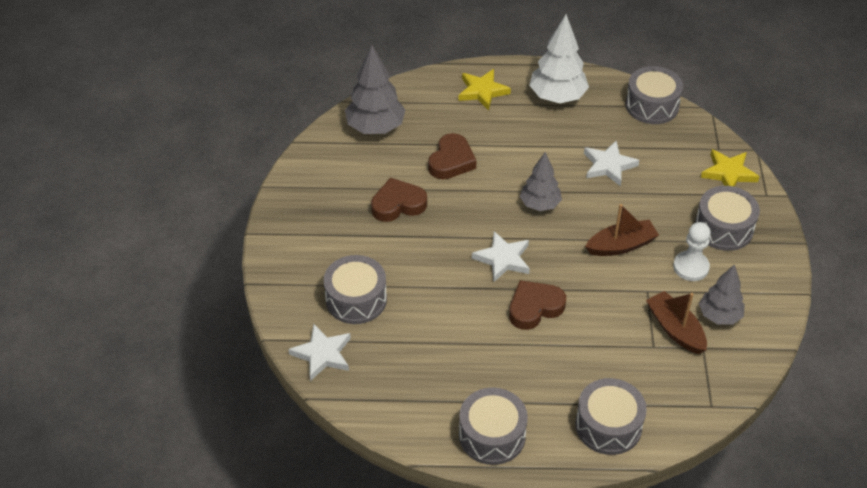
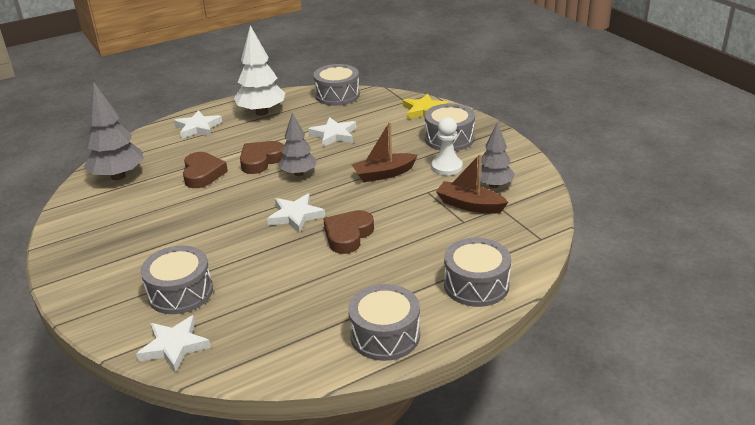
camera: 30 degrees left, 15 degrees down
brown heart [371,177,427,222] -> brown heart moved to [240,141,284,174]
yellow star [458,69,511,110] -> white star [174,110,222,139]
brown boat [585,204,659,256] -> brown boat turned 150 degrees counterclockwise [351,122,418,182]

